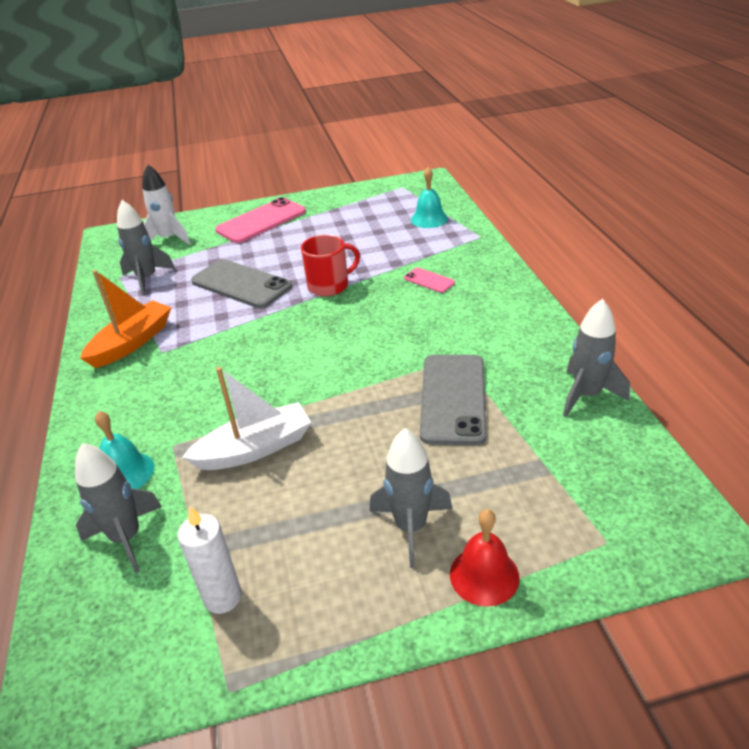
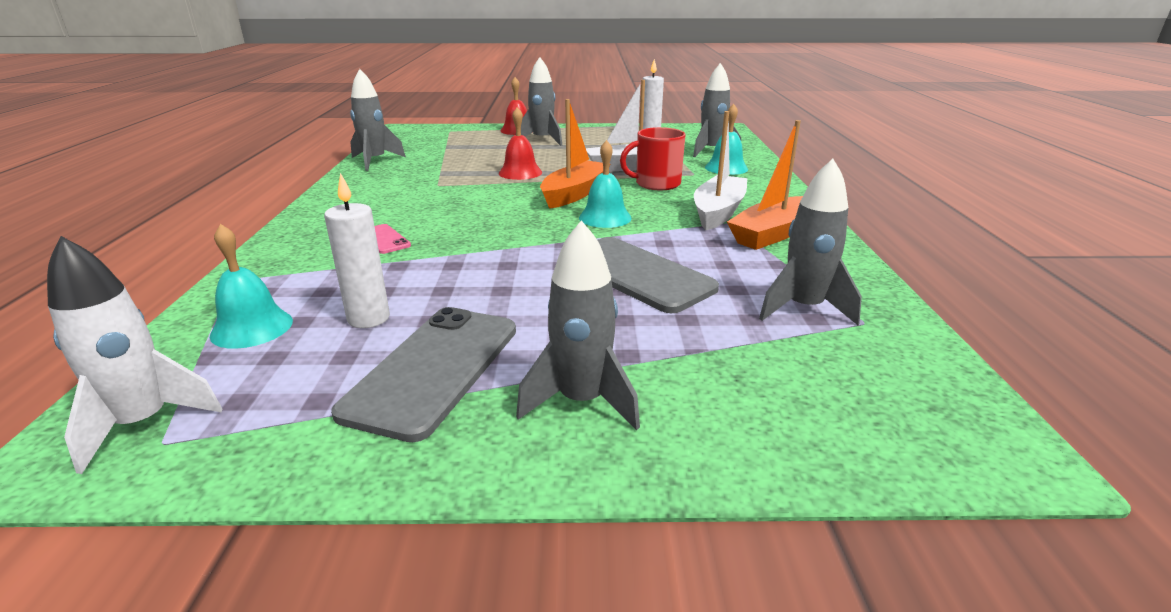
camera: 170 degrees left, 10 degrees down
white rocket [142,164,191,245] -> white rocket moved to [47,236,222,474]
pink phone [215,197,306,243] -> grey rocket [516,220,640,431]
red mug [301,235,360,296] -> red mug moved to [620,127,685,190]
grey phone [420,355,487,445] -> grey phone moved to [331,307,516,442]
none -> white candle [324,173,390,328]
none -> red bell [499,107,542,180]
none -> orange boat [540,99,610,209]
none -> turquoise bell [579,140,632,228]
none -> white boat [694,111,747,230]

